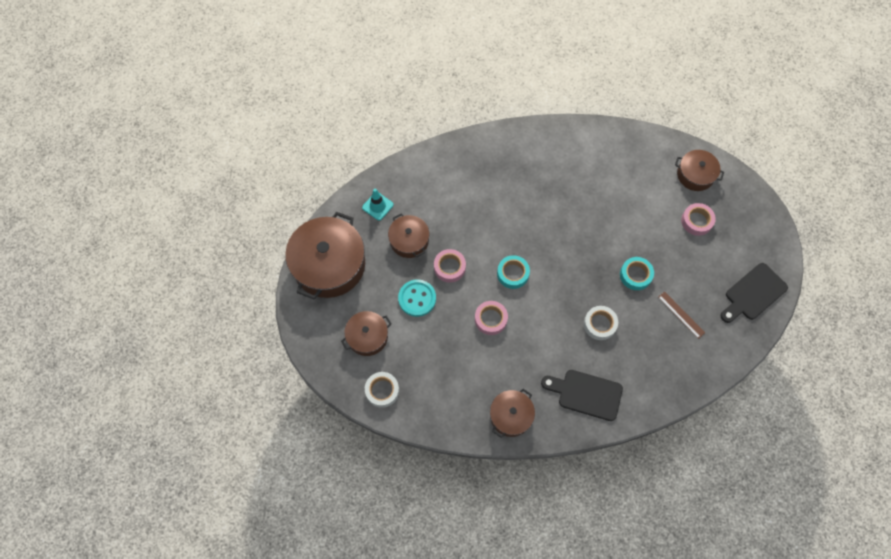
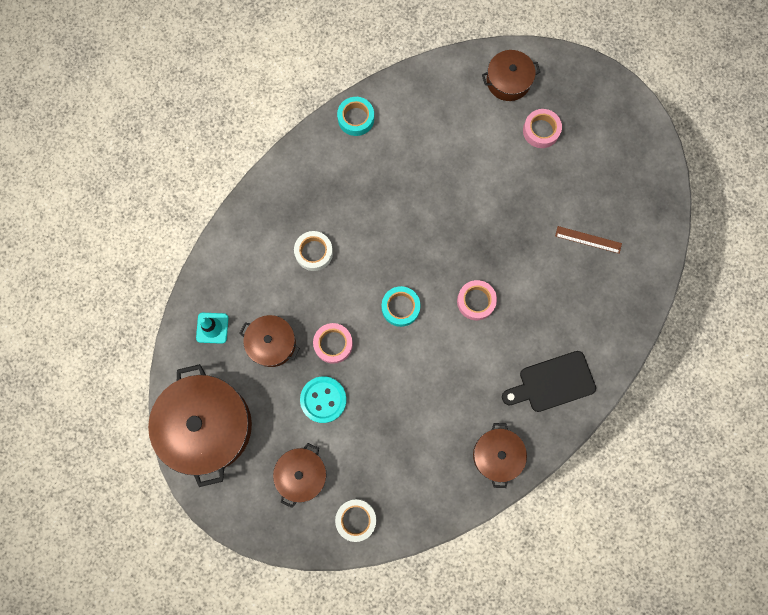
camera: 35 degrees left, 10 degrees up
pink tape [475,301,508,335] -> pink tape moved to [457,280,497,320]
white tape [584,306,618,340] -> white tape moved to [294,231,333,271]
turquoise tape [620,257,654,290] -> turquoise tape moved to [337,97,374,136]
black cutting board [721,263,788,323] -> none

